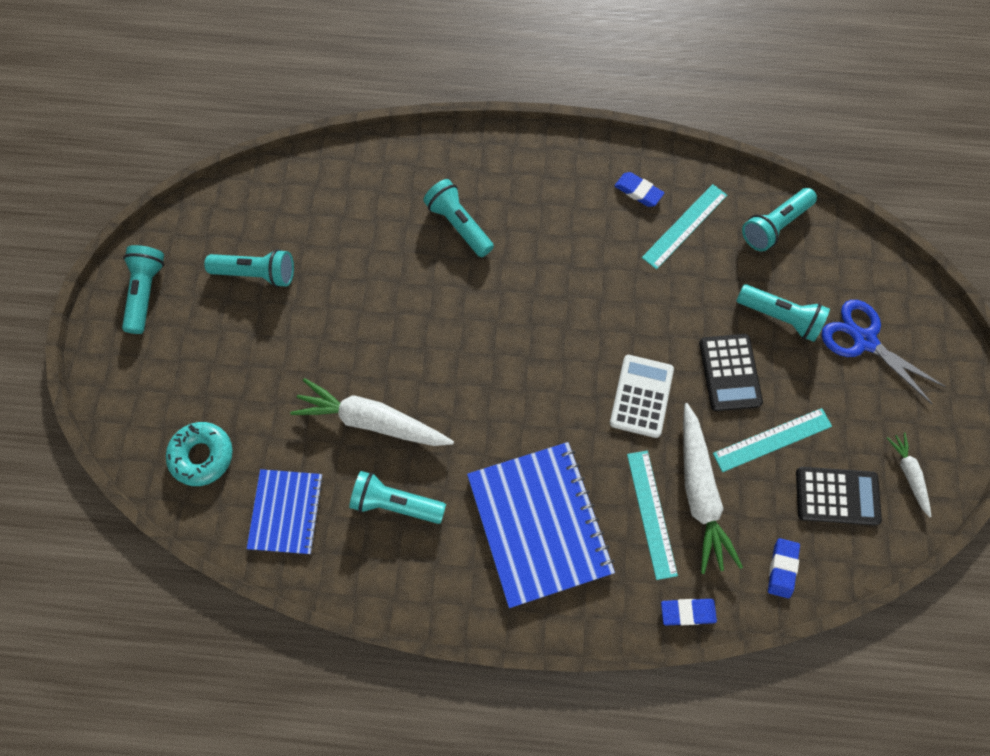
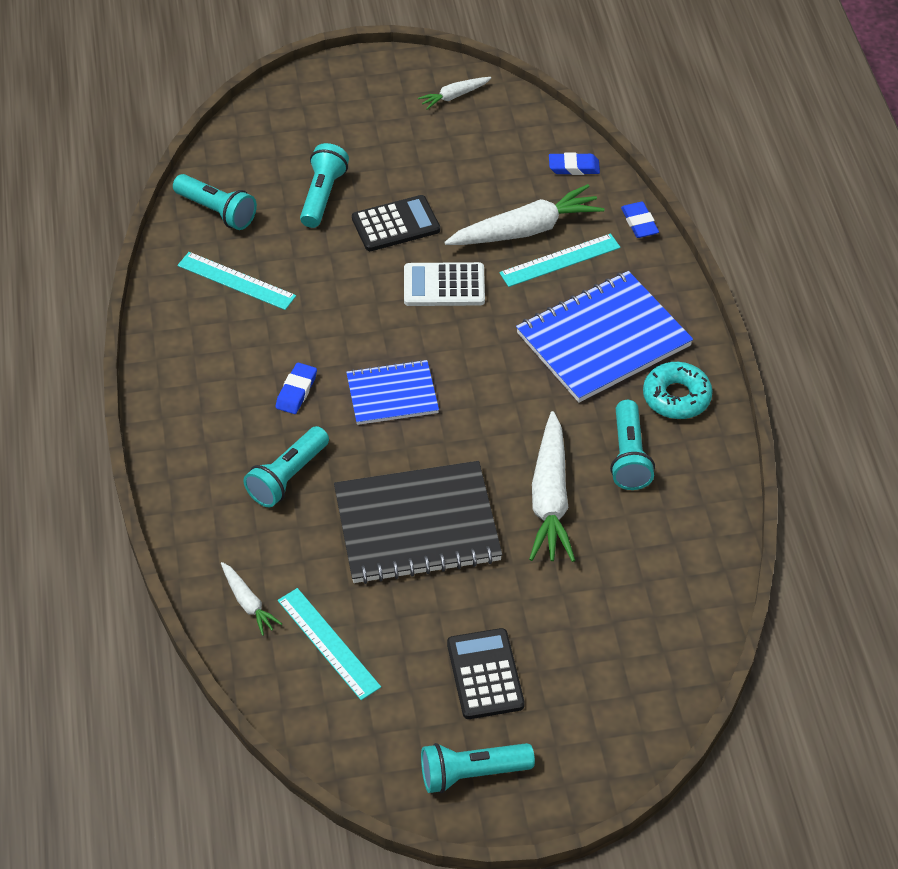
camera: 105 degrees left, 20 degrees down
turquoise donut [166,422,233,486] -> turquoise donut moved to [643,362,713,419]
turquoise flashlight [204,249,294,287] -> none
blue notebook [247,469,323,554] -> blue notebook moved to [346,359,439,425]
blue eraser [615,172,664,207] -> blue eraser moved to [276,362,317,414]
turquoise ruler [713,408,832,472] -> turquoise ruler moved to [278,588,381,700]
black calculator [796,467,882,525] -> black calculator moved to [447,628,525,719]
blue scissors [821,300,946,404] -> none
none -> white carrot [221,562,282,636]
none -> black notebook [334,461,502,584]

